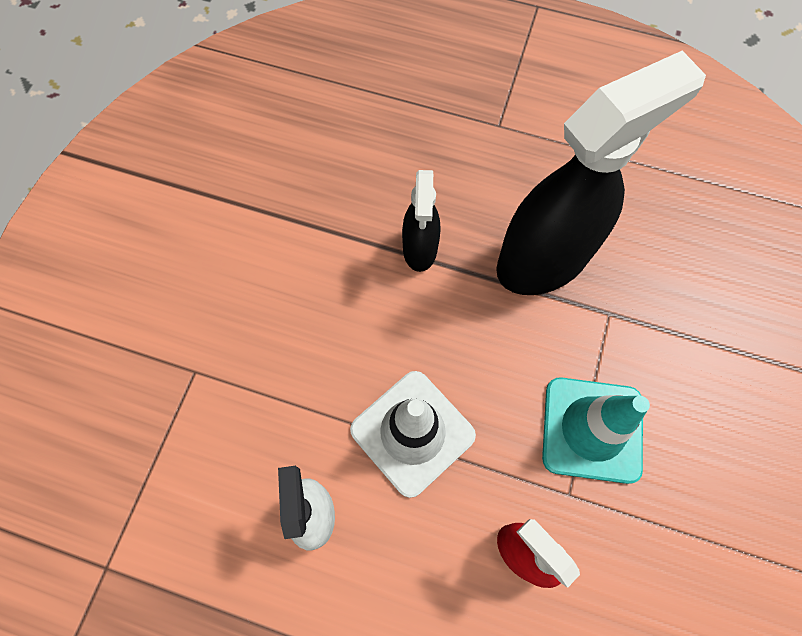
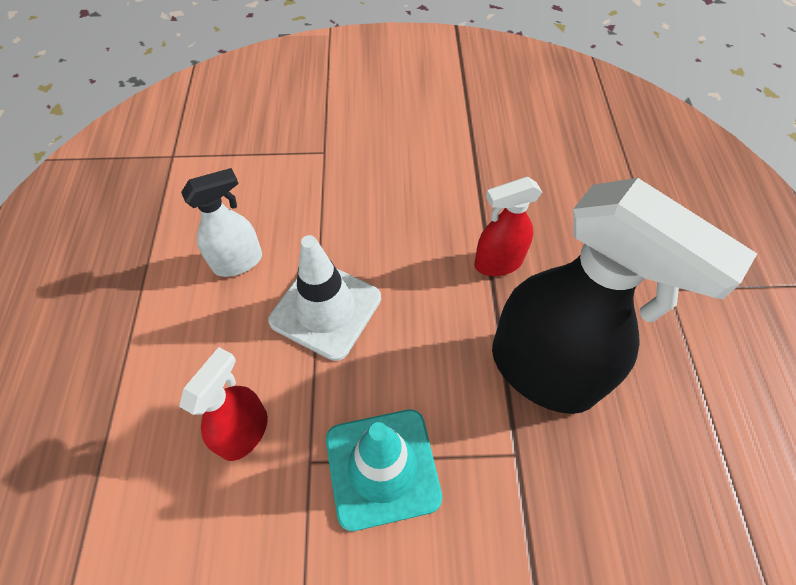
camera: 70 degrees right, 10 degrees down
black spray bottle [402,170,440,272] -> red spray bottle [474,177,542,276]

